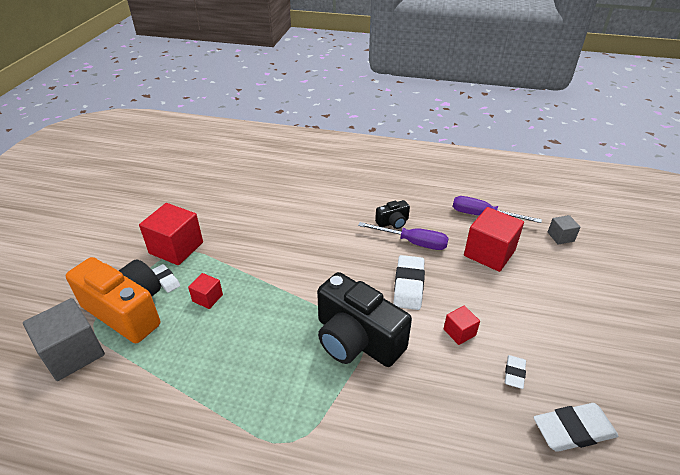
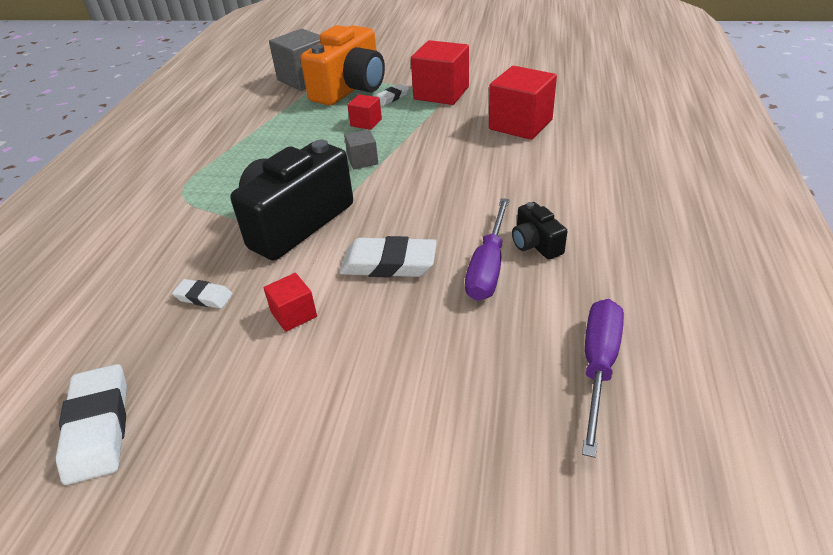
camera: 90 degrees right, 0 degrees up
red cube [464,207,524,272] -> red cube moved to [489,66,557,140]
white eraser [505,355,526,389] -> white eraser moved to [172,279,233,308]
grey cube [548,215,581,244] -> grey cube moved to [344,129,378,169]

